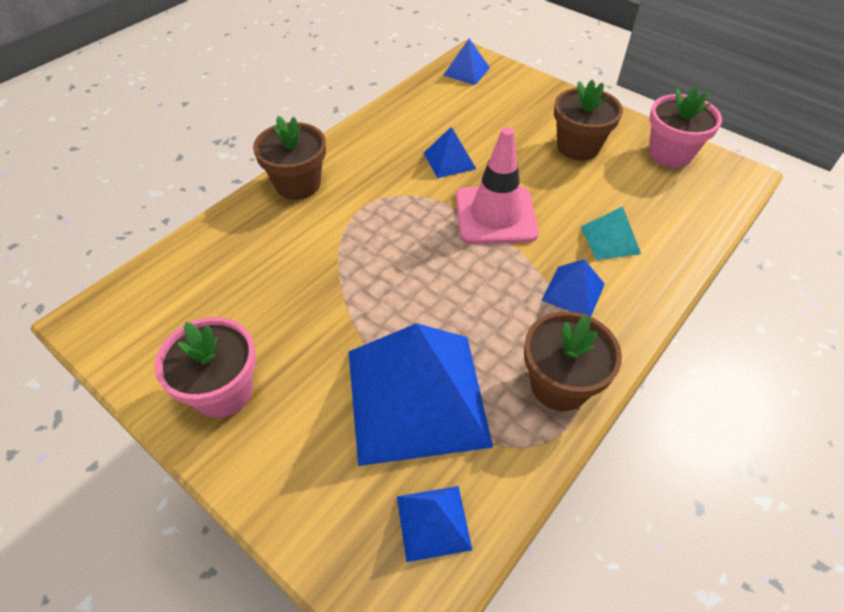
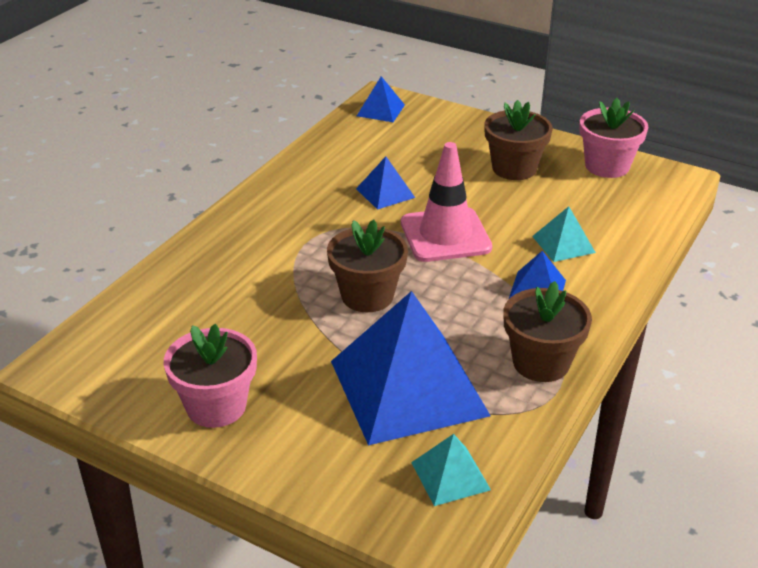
camera: 10 degrees left, 15 degrees down
brown flower pot [253,116,326,200] -> brown flower pot moved to [327,219,408,312]
blue pyramid [397,486,472,562] -> turquoise pyramid [411,434,491,506]

